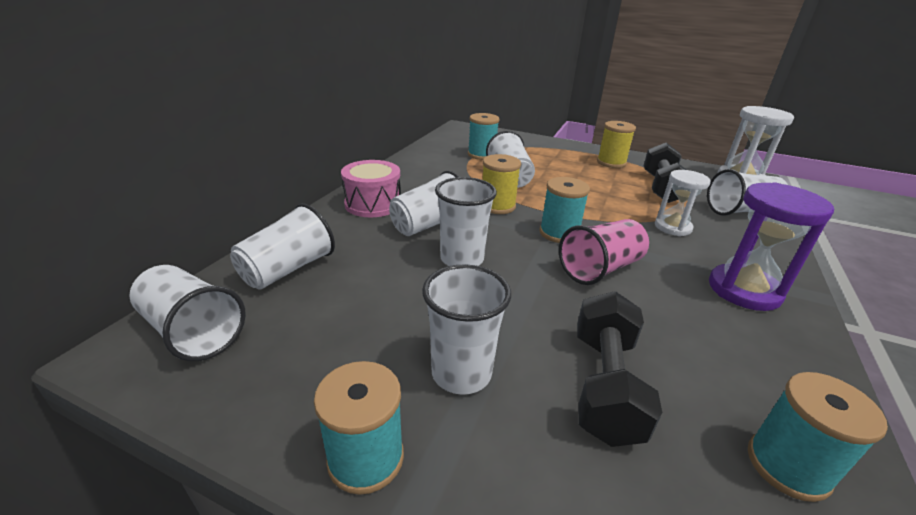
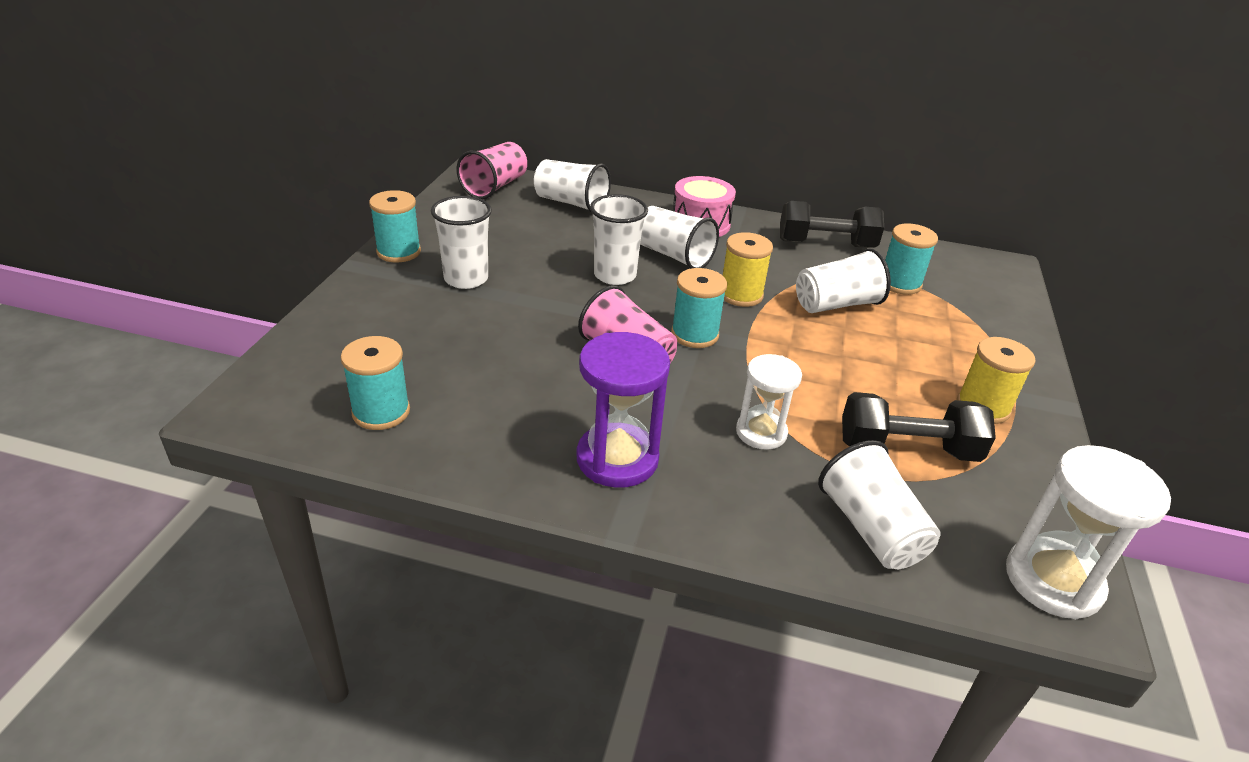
camera: 80 degrees right, 5 degrees up
white cup [129,265,246,361] -> pink cup [457,142,527,199]
black dumbbell [577,291,662,447] -> black dumbbell moved to [780,201,884,248]

